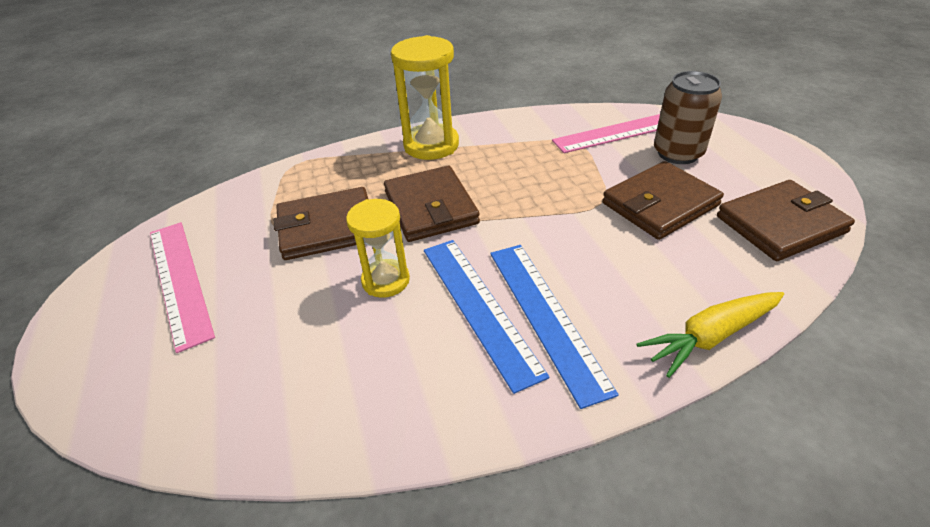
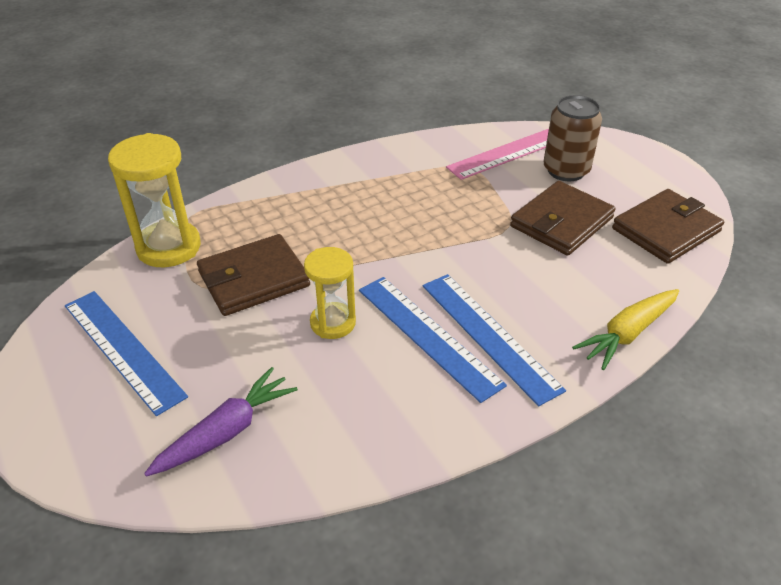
camera: 15 degrees left, 0 degrees up
pink ruler [150,222,215,353] -> blue ruler [65,291,188,416]
brown wallet [384,166,480,242] -> none
yellow hourglass [391,35,459,160] -> yellow hourglass moved to [108,133,201,267]
none -> purple carrot [144,367,298,477]

